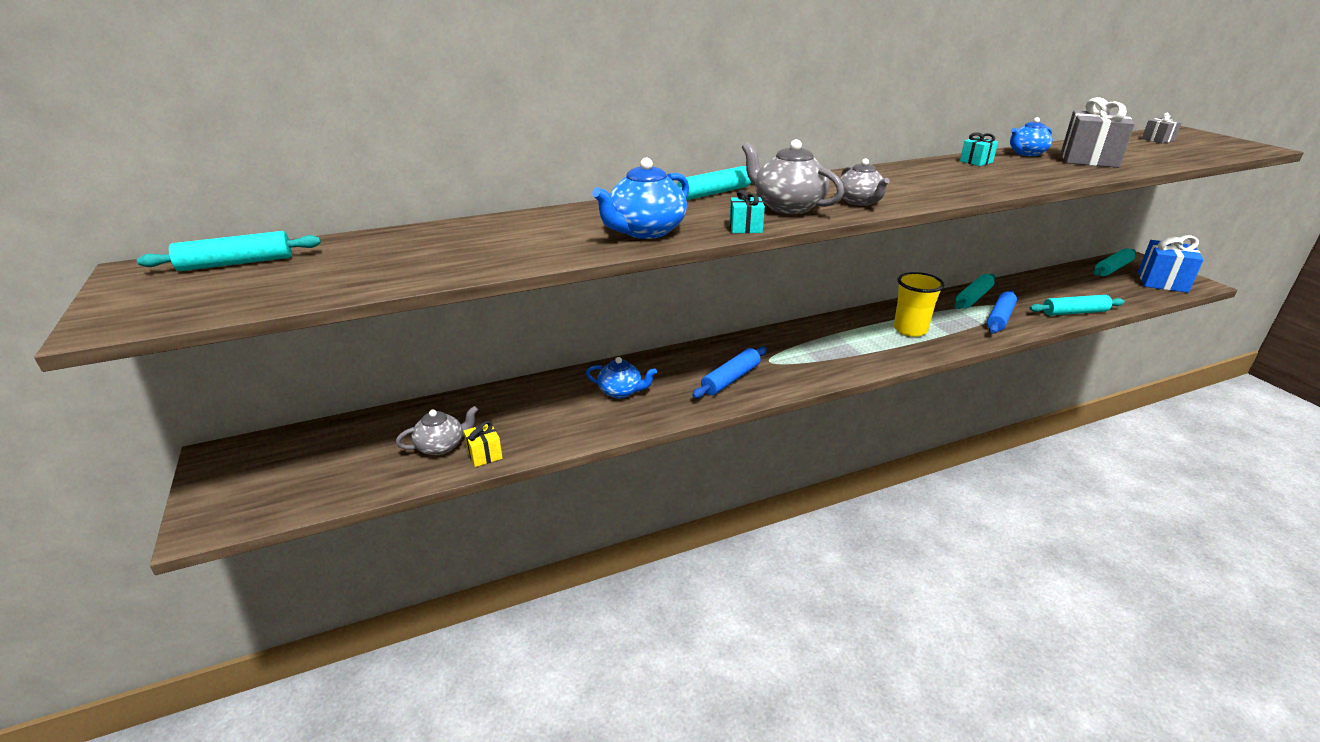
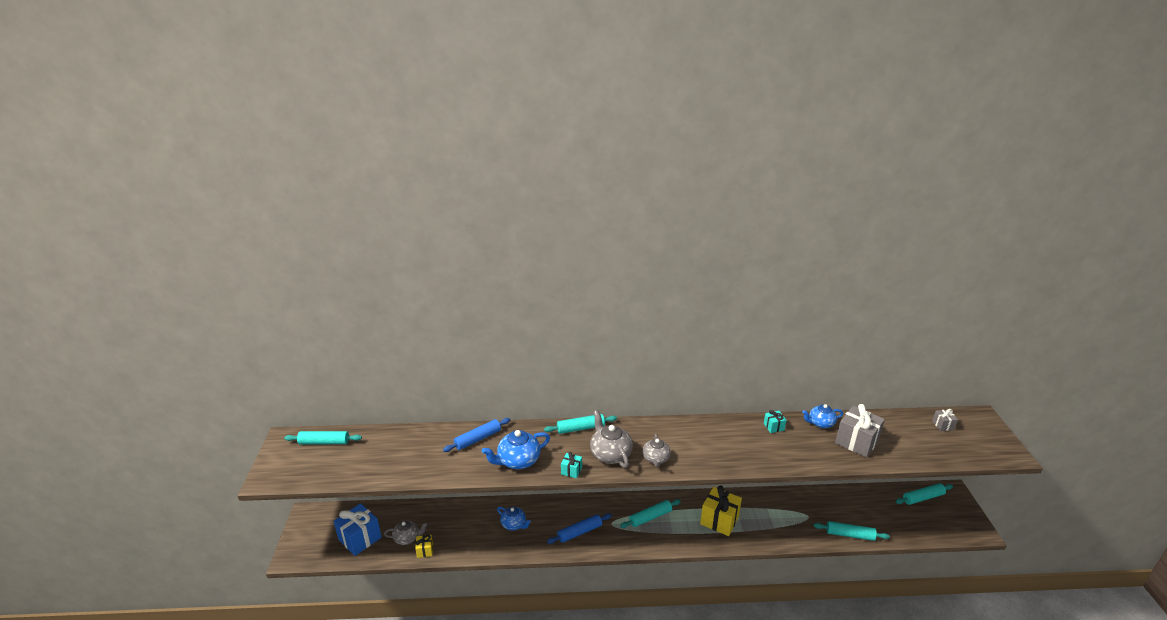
camera: 20 degrees right, 0 degrees up
yellow cup [894,272,944,337] -> yellow gift [700,486,742,536]
turquoise rolling pin [954,274,995,309] -> turquoise rolling pin moved to [620,499,681,528]
blue rolling pin [987,290,1017,334] -> blue rolling pin moved to [443,418,510,452]
blue gift [1138,235,1204,293] -> blue gift moved to [333,503,382,556]

